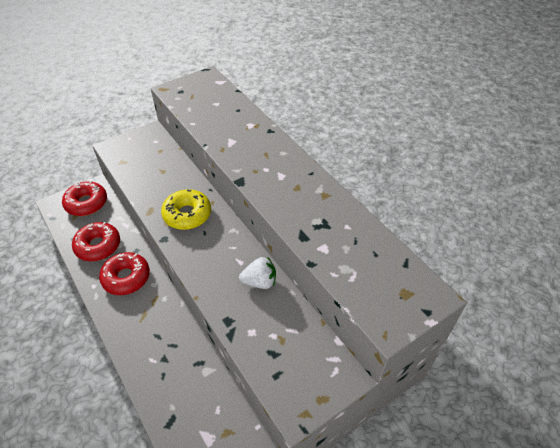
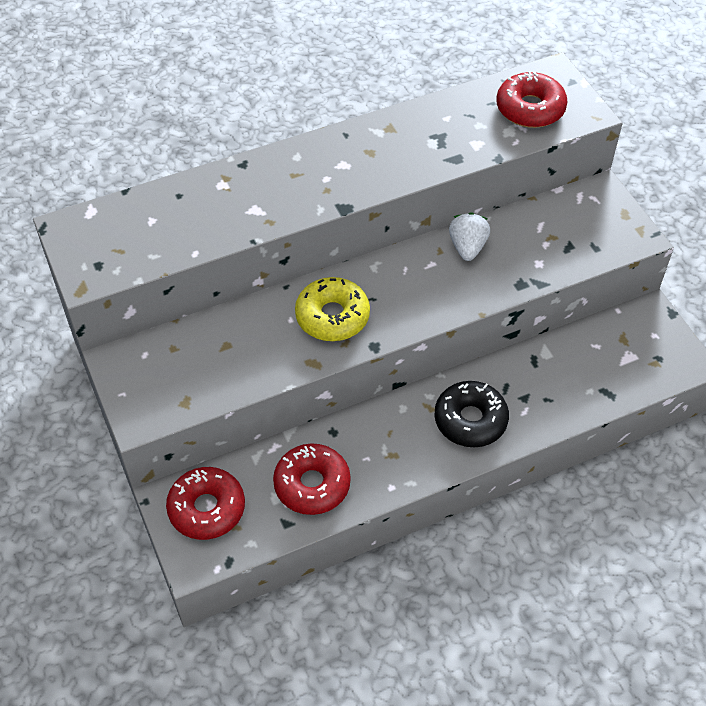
camera: 80 degrees left, 5 degrees up
red donut [99,252,150,295] -> red donut moved to [496,71,567,128]
none -> black donut [434,381,509,447]

